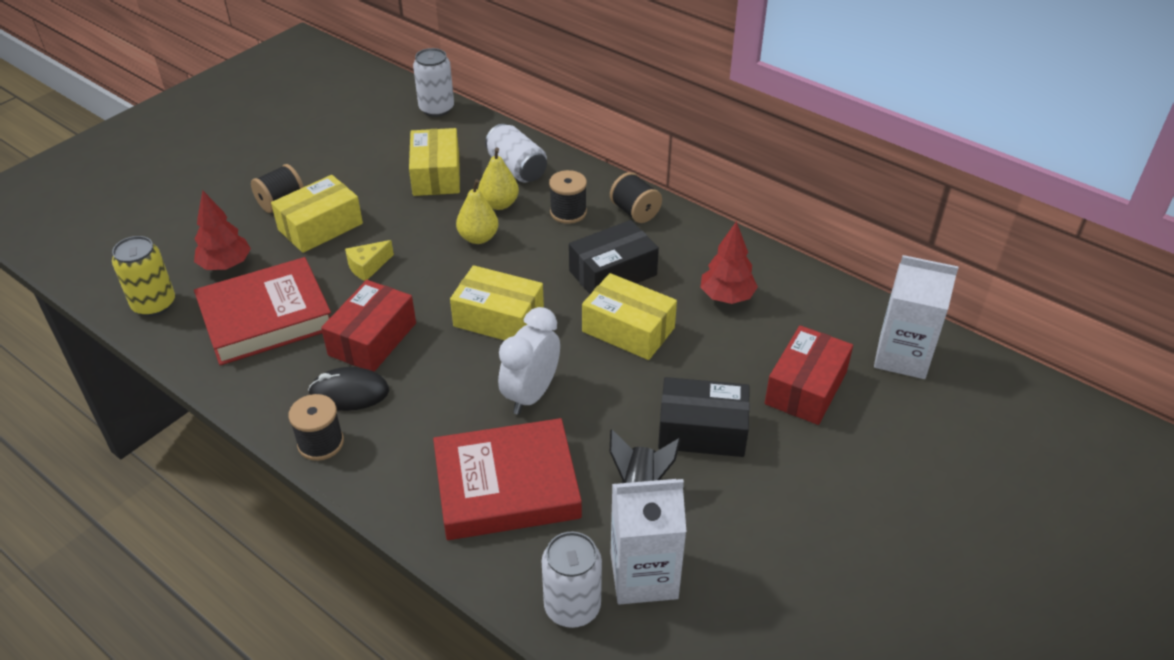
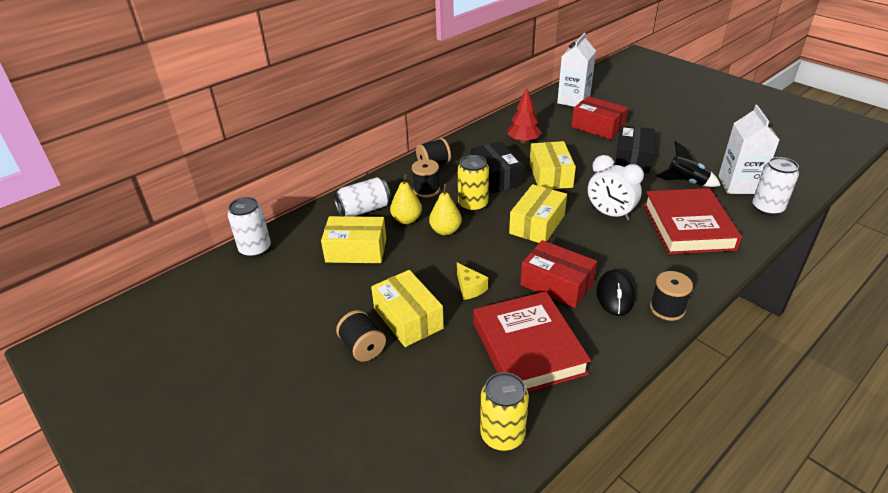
camera: 80 degrees left, 5 degrees down
red tree [194,190,251,270] -> none
yellow box [582,273,677,360] -> yellow box turned 45 degrees counterclockwise [530,141,576,189]
none -> yellow can [458,155,489,212]

